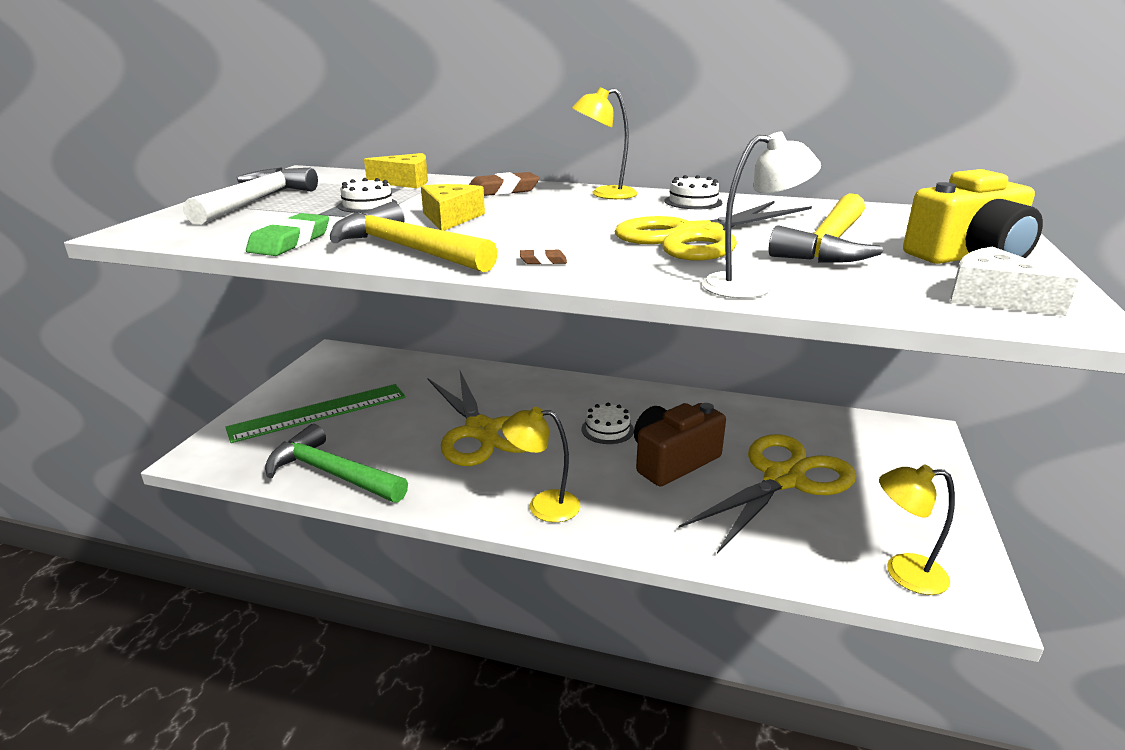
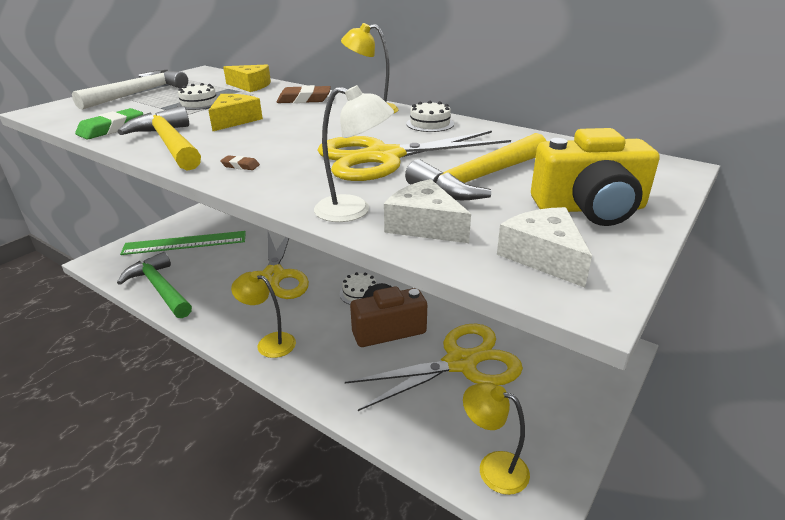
camera: 20 degrees right, 5 degrees up
none -> white cheese [384,179,471,243]

